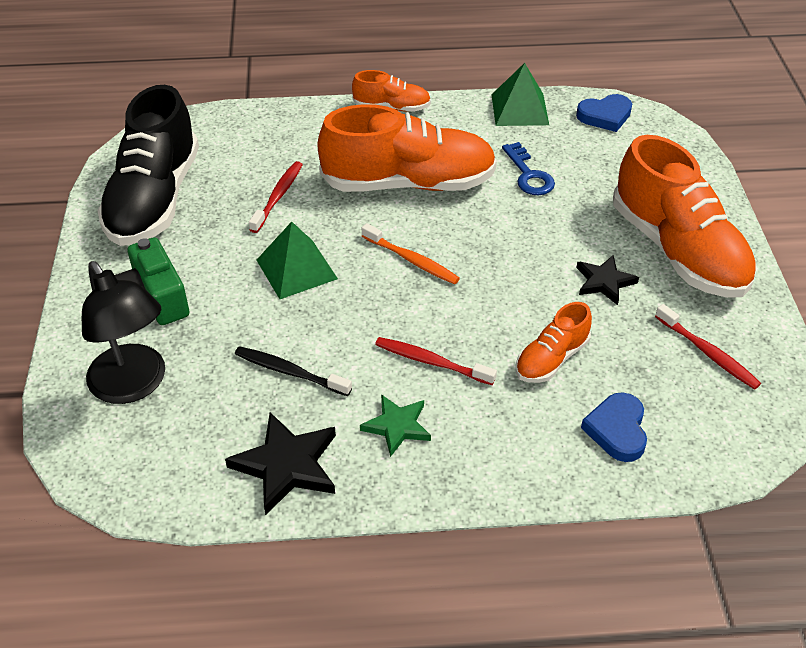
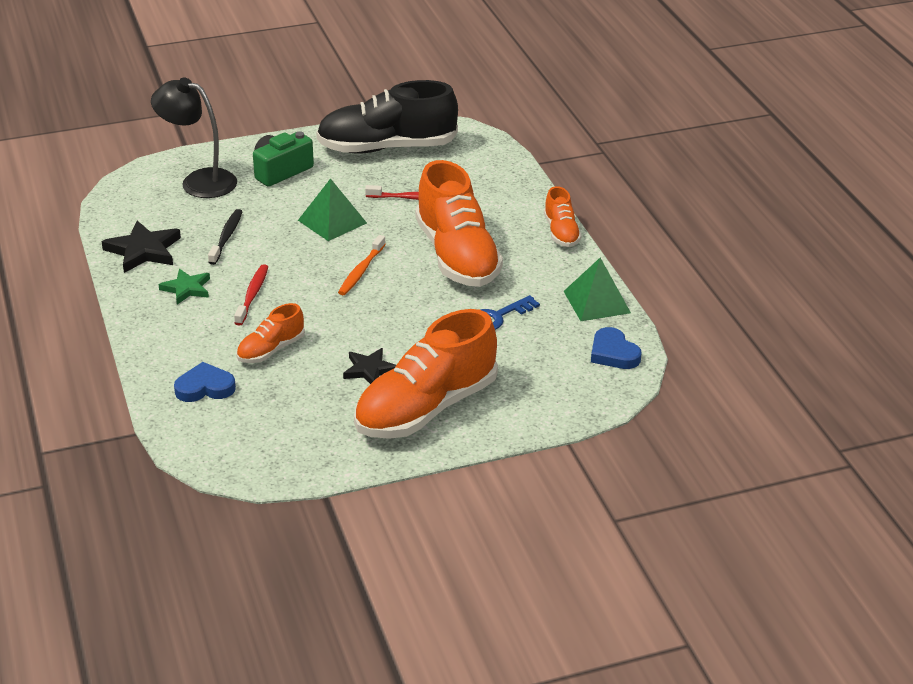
camera: 75 degrees right, 10 degrees down
black lamp [82,261,165,404] -> black lamp turned 75 degrees clockwise [151,78,237,198]
orange shoe [516,302,592,383] -> orange shoe turned 75 degrees counterclockwise [236,303,305,363]
red toothbrush [655,304,761,390] -> none

